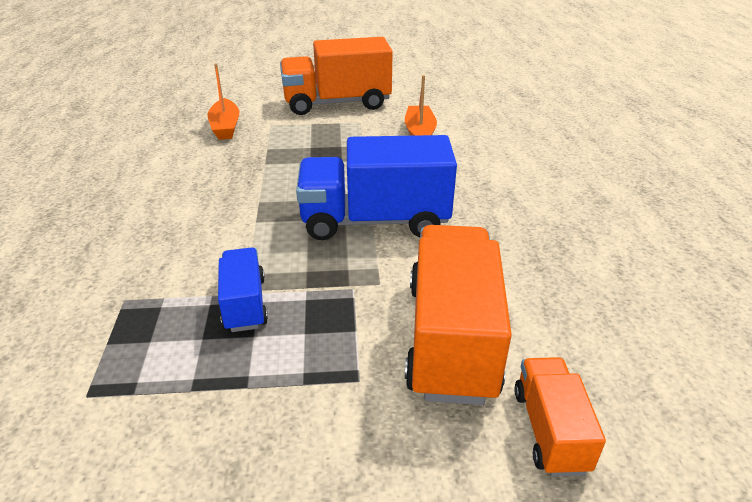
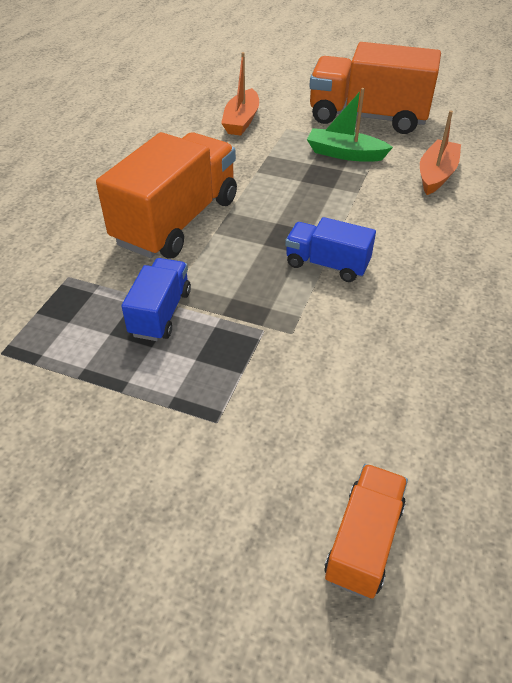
camera: 25 degrees right, 10 degrees up
blue truck [296,135,457,240] -> blue truck [285,217,376,282], size x0.52
orange truck [405,225,512,405] -> orange truck moved to [96,132,237,259]
none -> green boat [307,88,393,162]

